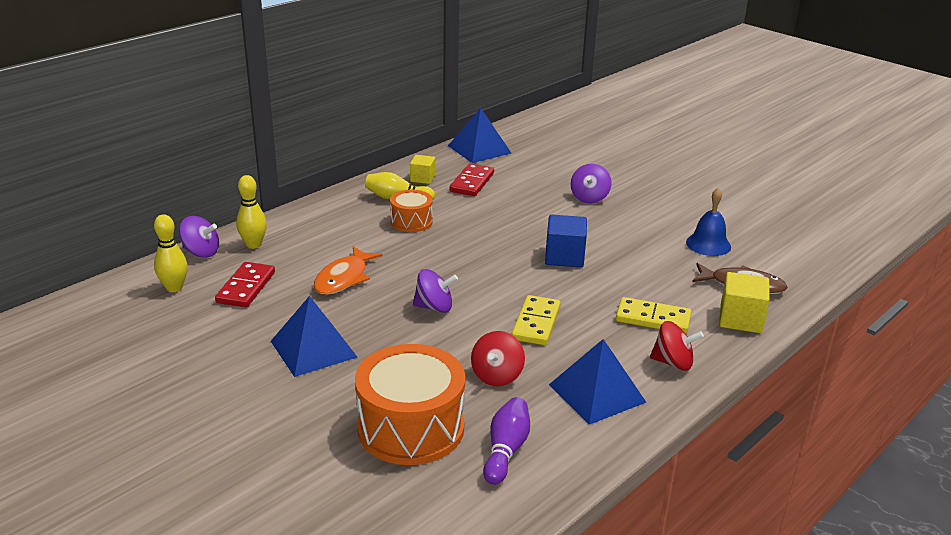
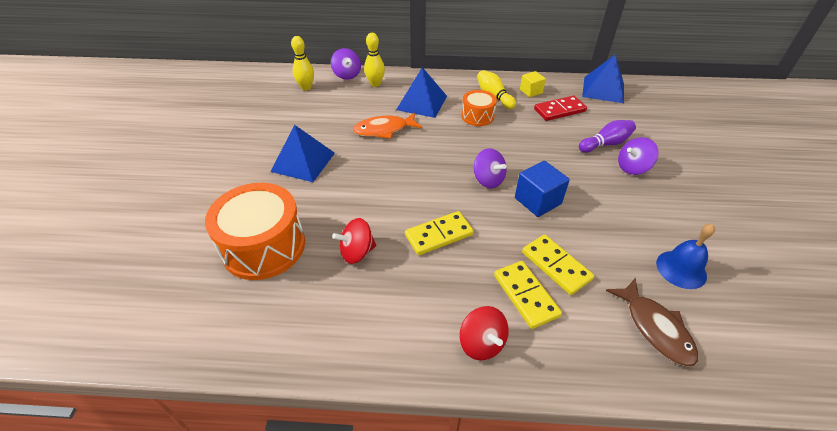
camera: 50 degrees right, 15 degrees up
red domino [215,262,275,308] -> none
purple spinning top [413,269,458,313] -> purple spinning top moved to [474,148,507,188]
purple bowling pin [483,397,530,485] -> purple bowling pin moved to [579,120,636,153]
blue pyramid [549,339,646,425] -> blue pyramid moved to [396,67,447,118]
yellow cube [719,272,770,333] -> none
none -> yellow domino [522,235,594,295]

